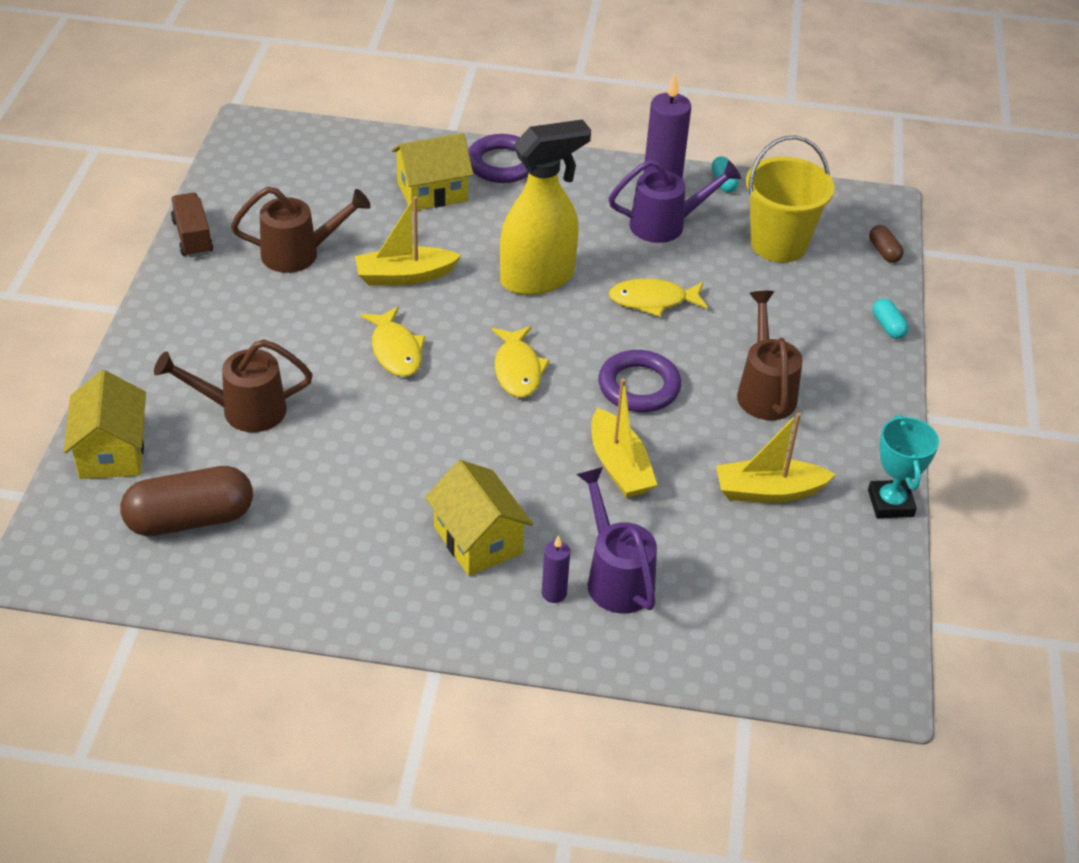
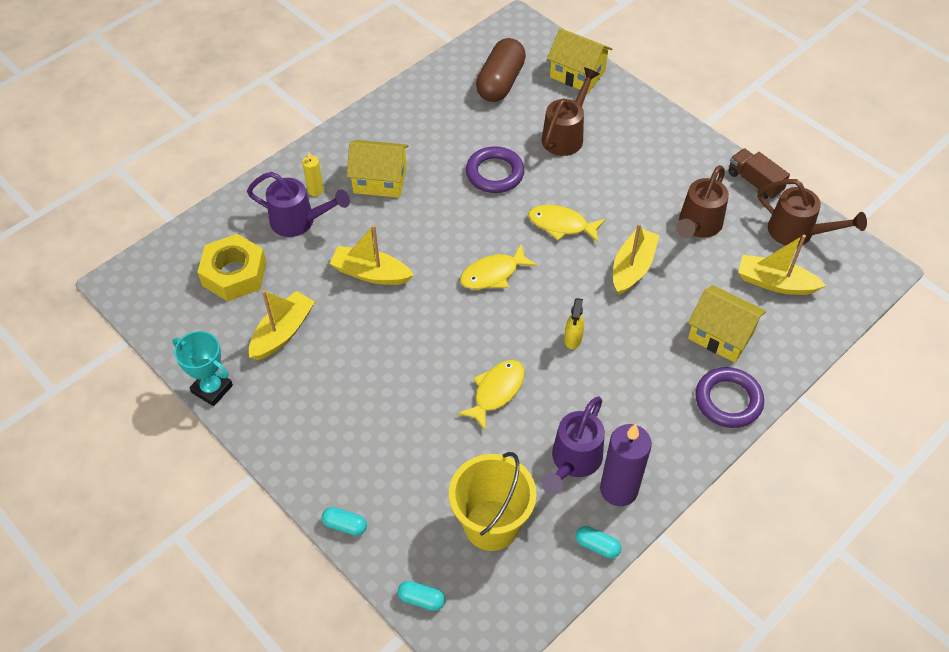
camera: 130 degrees right, 10 degrees up
brown truck [171,193,213,258] -> brown truck turned 150 degrees counterclockwise [729,148,790,199]
yellow house [392,133,474,211] -> yellow house turned 75 degrees counterclockwise [688,285,766,363]
yellow fish [492,326,550,398] -> yellow fish turned 60 degrees counterclockwise [460,244,537,289]
yellow spray bottle [500,119,591,295] -> yellow spray bottle [564,298,584,349], size x0.41
purple candle [542,535,570,603] -> yellow candle [302,151,324,196]
purple ring [598,350,681,412] -> purple ring moved to [466,146,525,193]
brown watering can [737,291,803,420] -> brown watering can moved to [758,179,867,246]
brown capsule [869,225,903,263] -> turquoise capsule [398,581,445,611]
none -> yellow nut [197,234,267,301]
none -> yellow boat [738,235,826,295]

